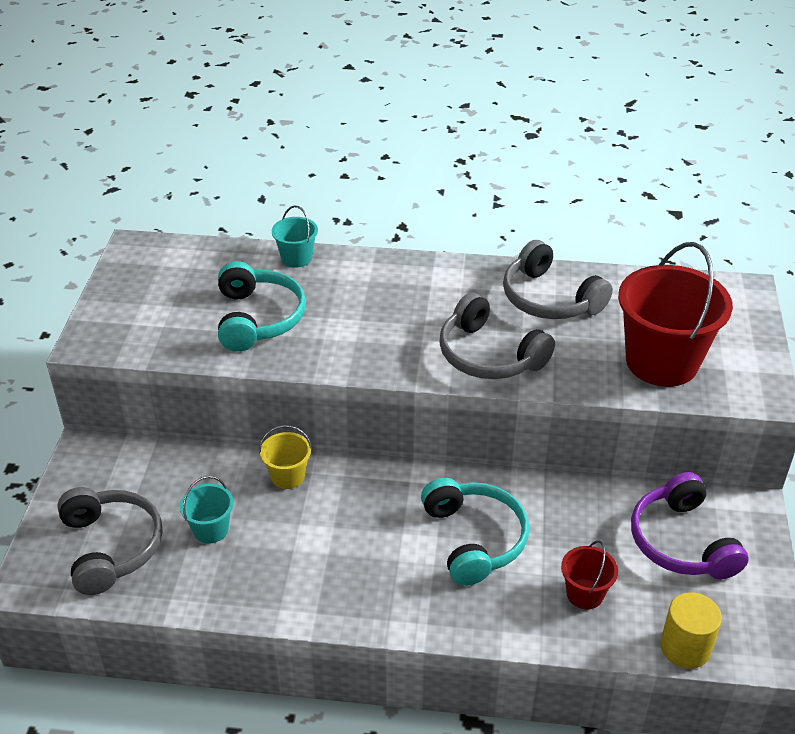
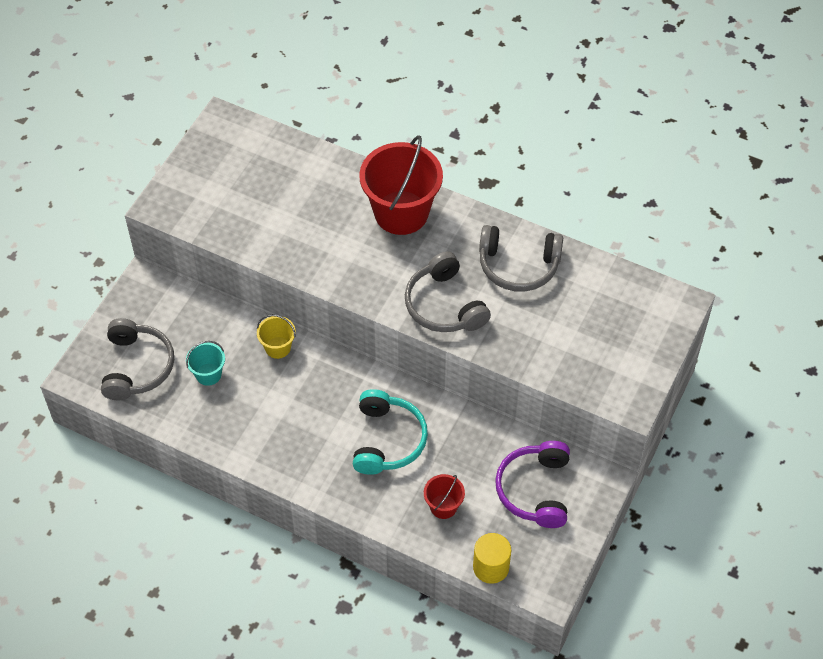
camera: 20 degrees right, 15 degrees up
turquoise headphones [218,261,306,352] -> none
turquoise bucket [272,206,318,268] -> none
grey headphones [503,240,613,319] -> grey headphones turned 60 degrees counterclockwise [479,225,563,292]
red bucket [618,242,733,387] -> red bucket moved to [359,135,443,235]

